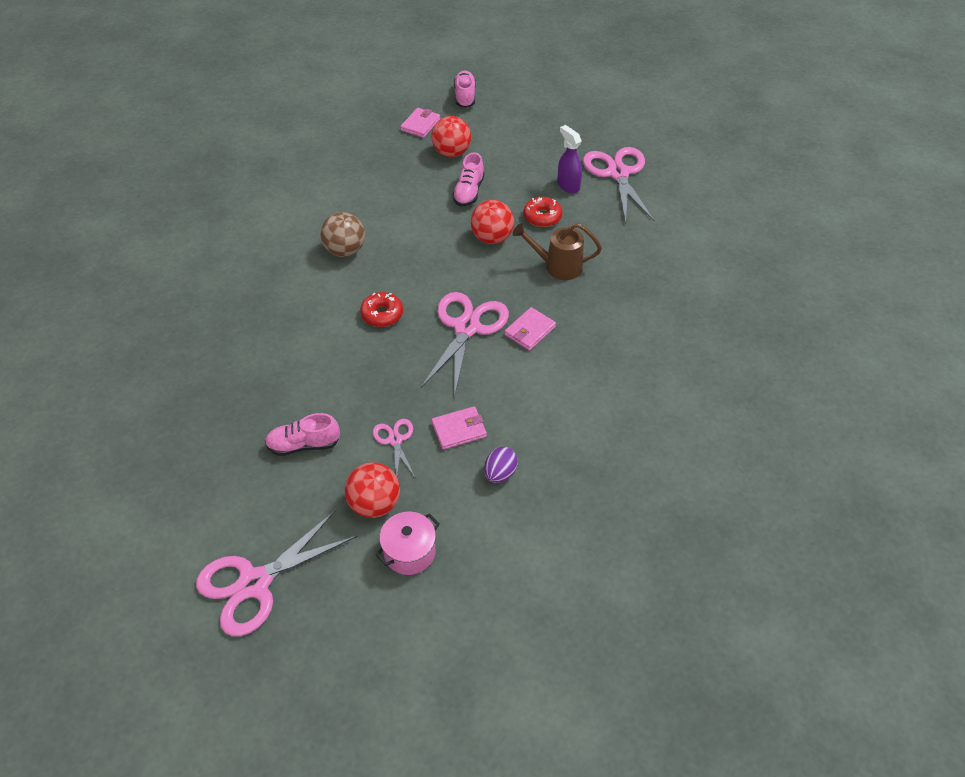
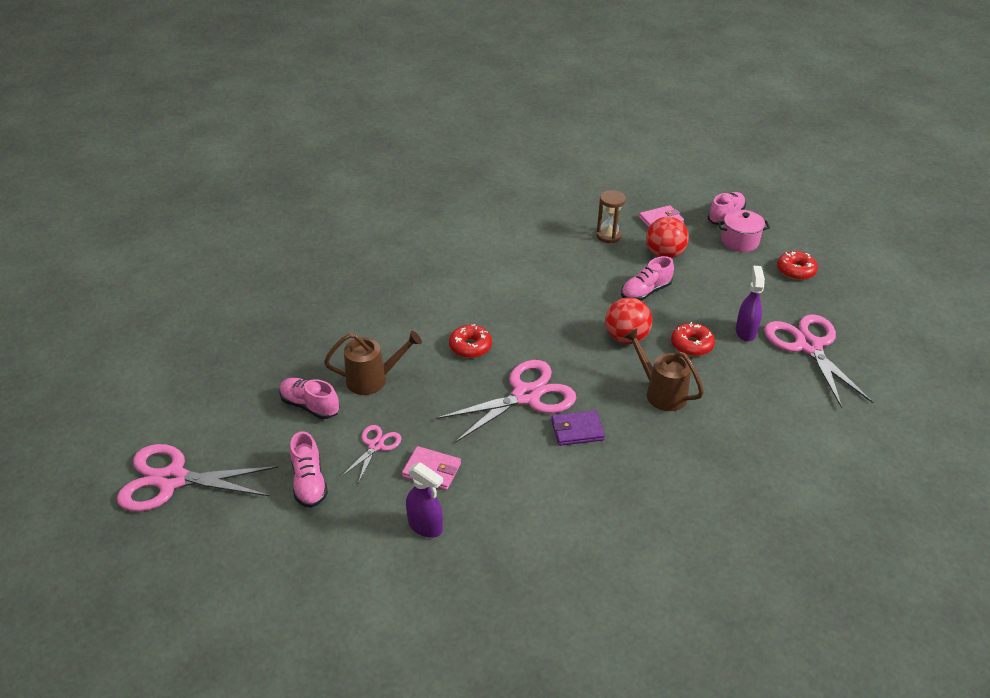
camera: 40 degrees right, 10 degrees down
brown ball [320,212,365,257] -> none
red ball [345,462,400,518] -> pink shoe [290,431,328,508]
pink pot [375,512,440,575] -> pink pot moved to [718,210,770,252]
purple egg [484,447,518,483] -> purple spray bottle [406,462,443,538]
pink wallet [504,307,556,351] -> purple wallet [551,410,605,446]
pink scissors [583,147,655,224] -> pink scissors turned 45 degrees counterclockwise [764,314,873,408]
none -> brown watering can [324,331,422,395]
none -> brown hourglass [596,190,626,243]
none -> red donut [777,251,818,280]

